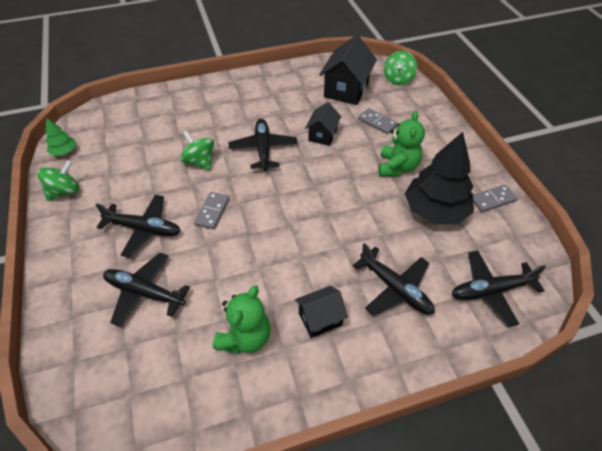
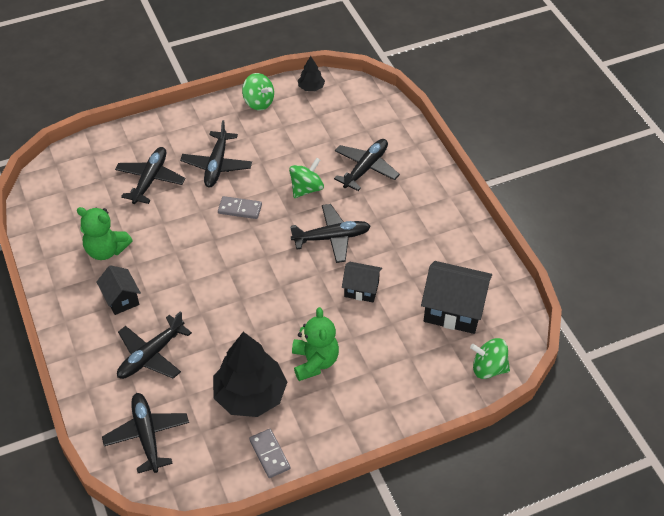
camera: 85 degrees right, 0 degrees up
green tree [46,118,76,155] -> black tree [298,56,325,91]
grey domino [358,108,398,134] -> none
green teddy bear [378,111,425,176] -> green teddy bear turned 105 degrees counterclockwise [292,307,339,381]
none -> black plane [334,139,400,191]

